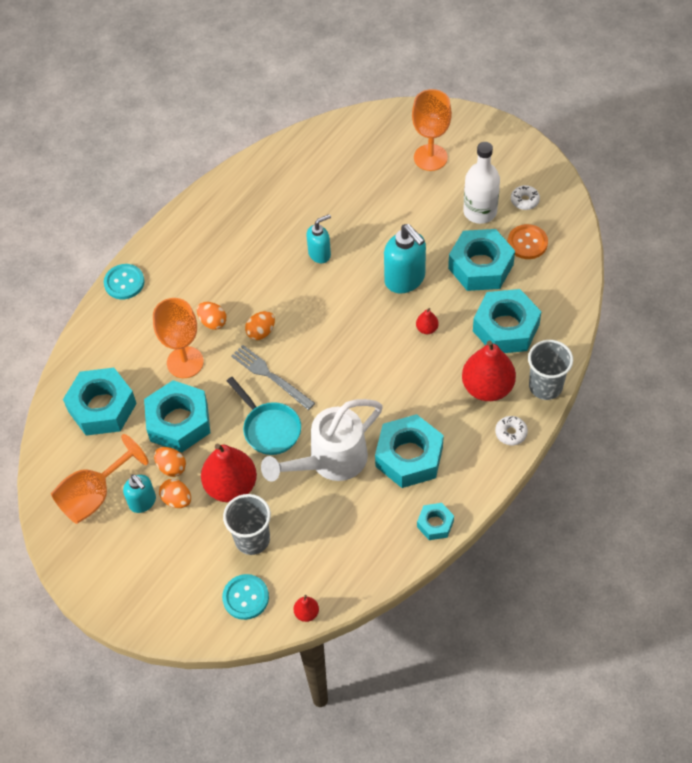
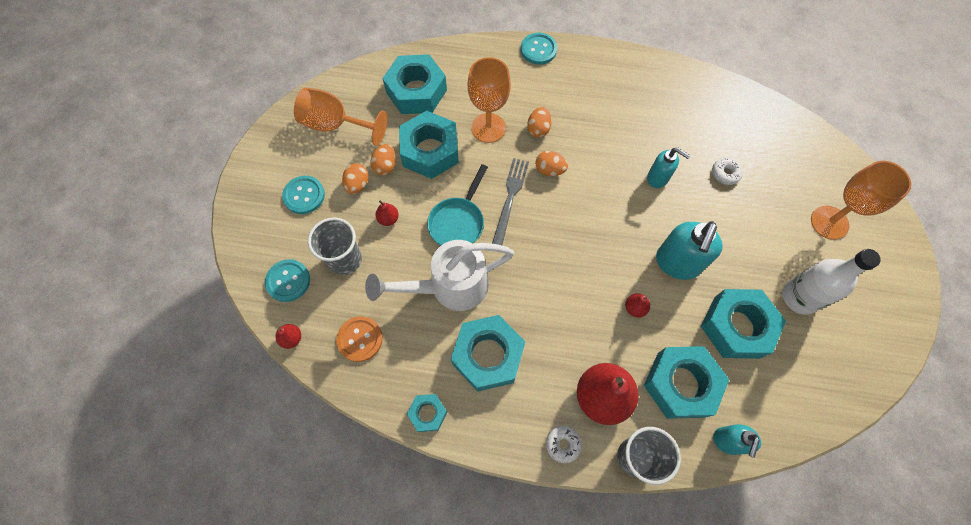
camera: 60 degrees right, 10 degrees up
turquoise soap dispenser [123,474,156,513] -> turquoise soap dispenser moved to [713,424,761,458]
red pear [201,444,257,502] -> red pear [375,200,399,226], size x0.44
white watering can [261,399,383,482] -> white watering can turned 45 degrees counterclockwise [365,240,514,311]
orange button [508,224,548,259] -> orange button moved to [336,316,383,362]
white donut [511,185,540,210] -> white donut moved to [712,158,743,185]
none -> turquoise button [282,176,325,214]

